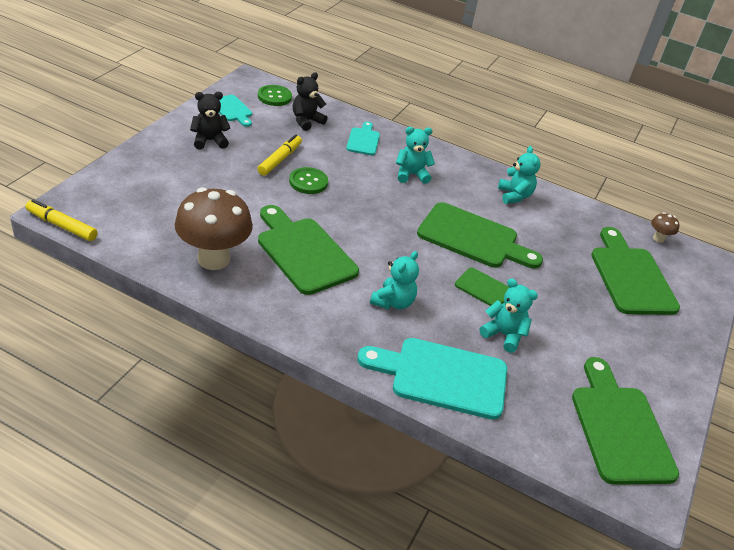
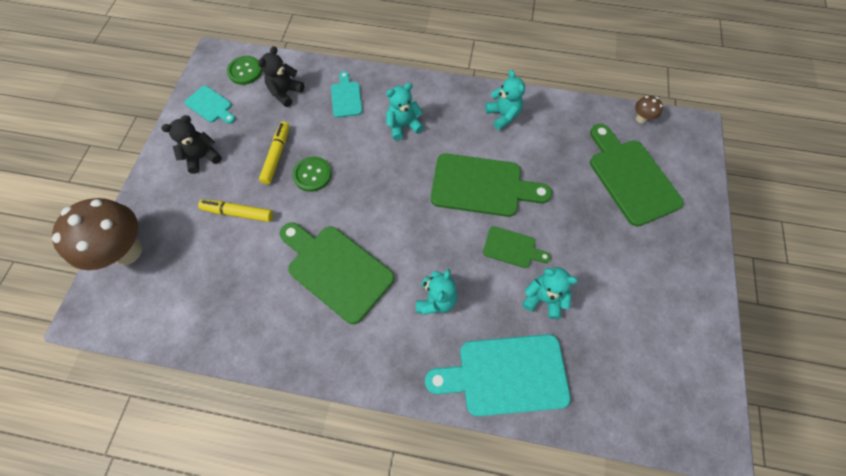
camera: 10 degrees left, 25 degrees up
yellow marker [26,199,97,241] -> yellow marker moved to [198,200,273,222]
brown mushroom [175,187,253,270] -> brown mushroom moved to [52,198,142,270]
green cutting board [572,357,679,485] -> none

